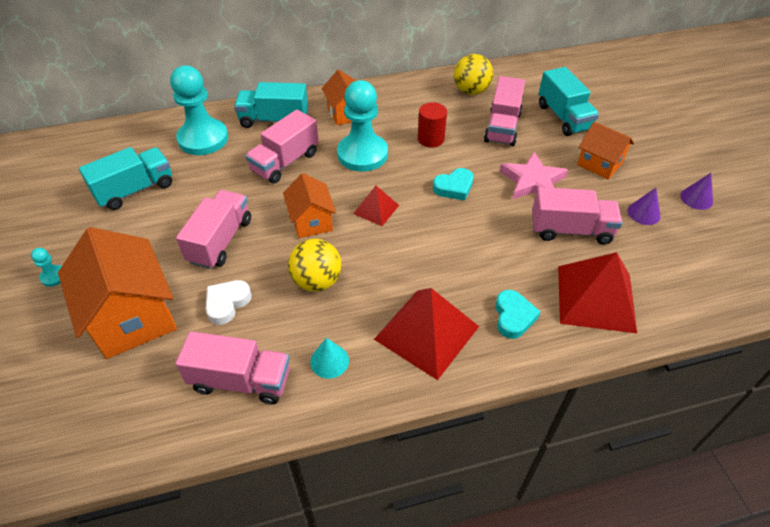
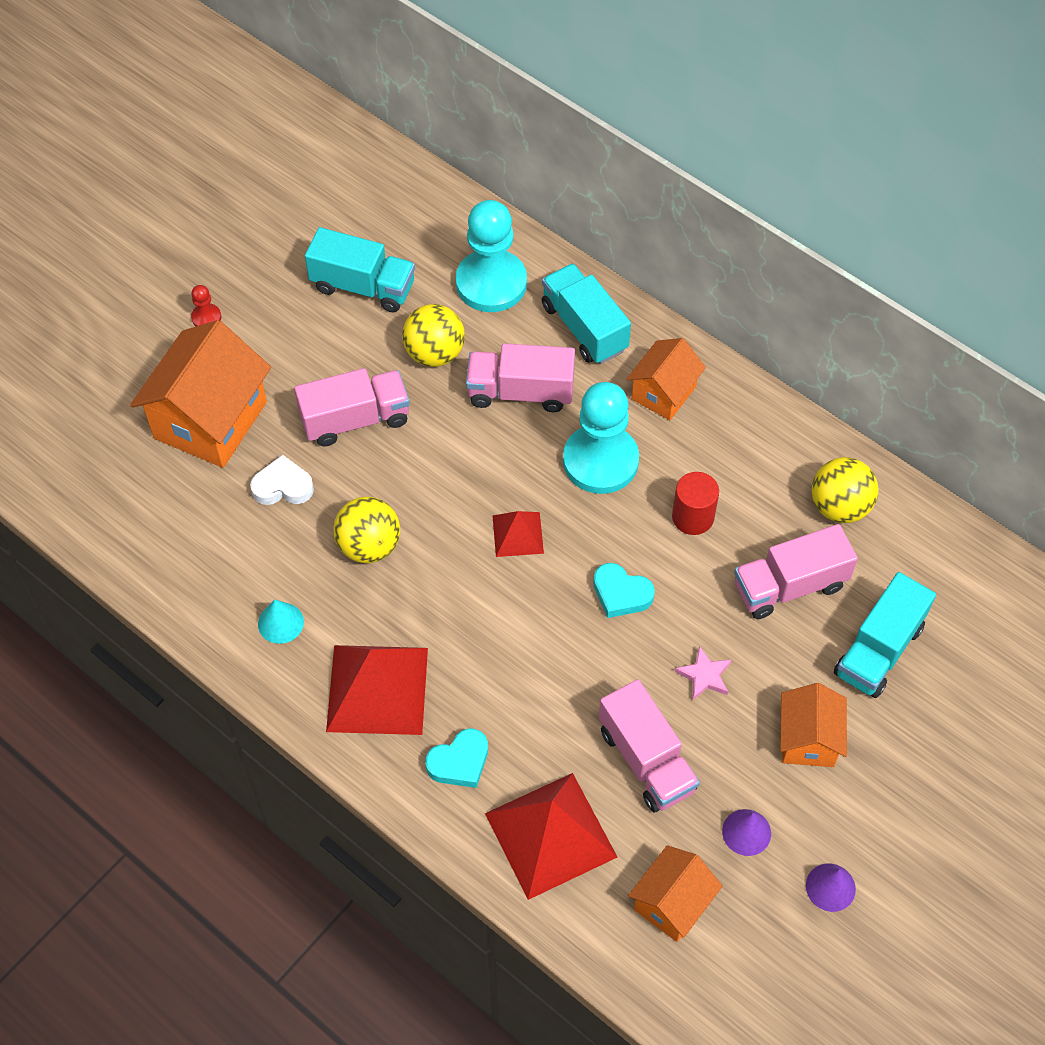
camera: 55 degrees right, 10 degrees up
turquoise pawn [31,248,62,287] -> red pawn [191,285,221,326]
pink truck [175,331,290,404] -> none
orange house [283,173,336,238] -> orange house moved to [628,845,723,942]
pink star [500,152,568,199] -> pink star [675,646,731,700], size x0.56
none -> yellow ball [402,304,465,367]

